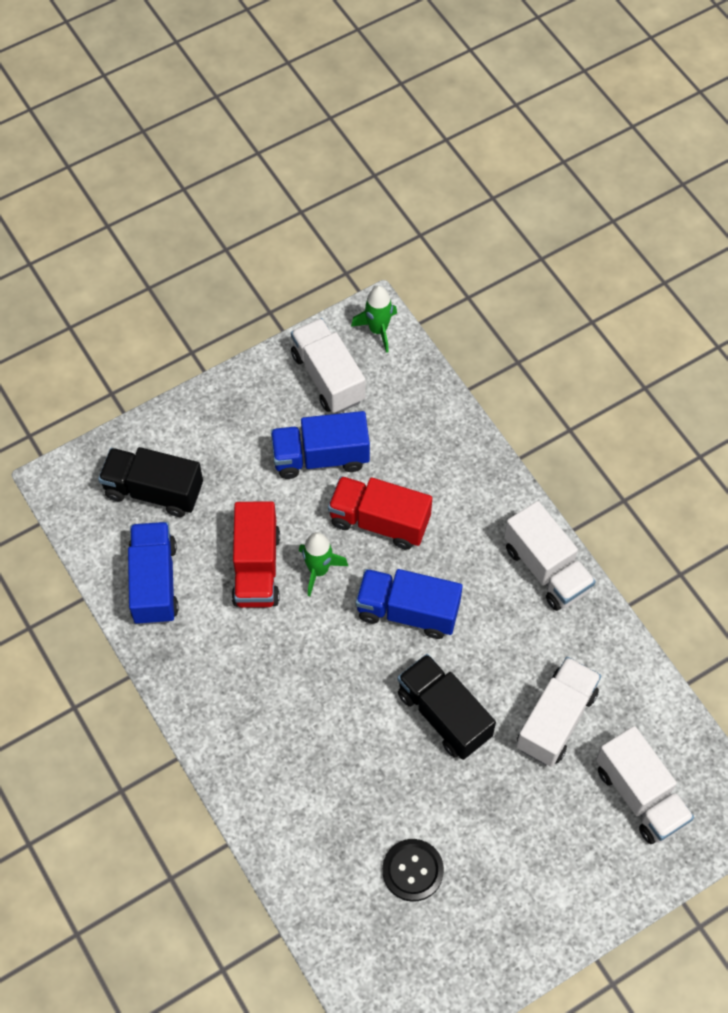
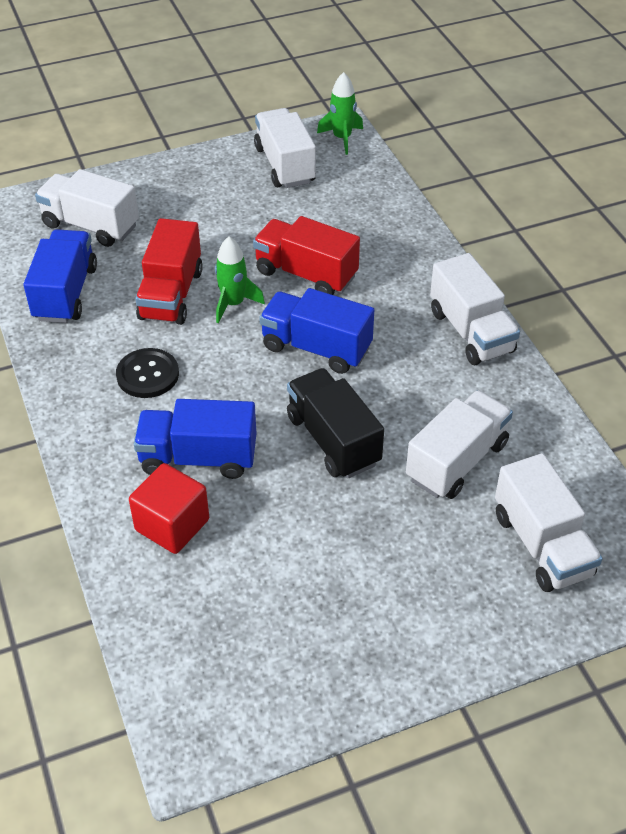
camera: 10 degrees right, 15 degrees down
black truck [98,447,203,517] -> white truck [35,169,139,247]
blue truck [271,411,370,479] -> blue truck moved to [134,399,256,479]
black button [382,839,444,902] -> black button moved to [116,348,179,398]
none -> red cube [129,463,209,554]

